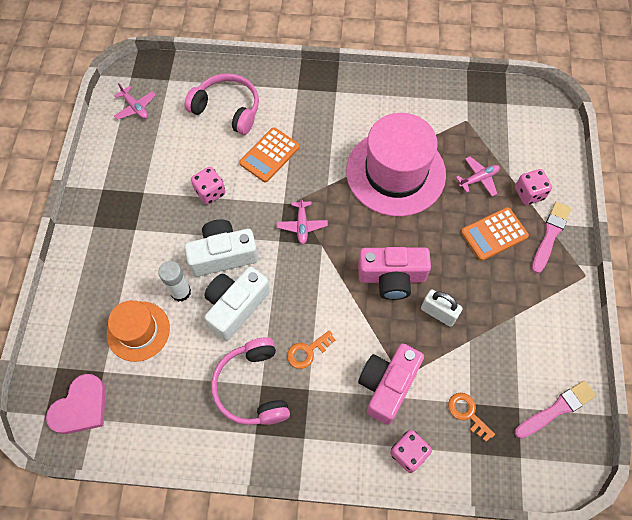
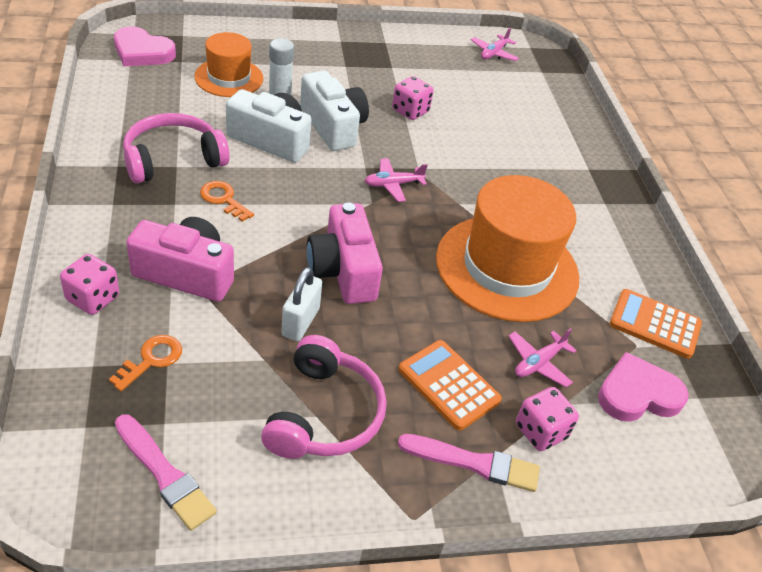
camera: 70 degrees right, 20 degrees down
pink headphones [185,73,259,135] -> pink headphones moved to [261,335,387,459]
orange calculator [239,127,300,182] -> orange calculator moved to [610,289,702,359]
pink hat [346,113,446,217] -> orange hat [436,175,579,322]
pink plane [456,156,500,196] -> pink plane turned 90 degrees clockwise [508,328,577,388]
none -> pink heart [598,352,689,422]

